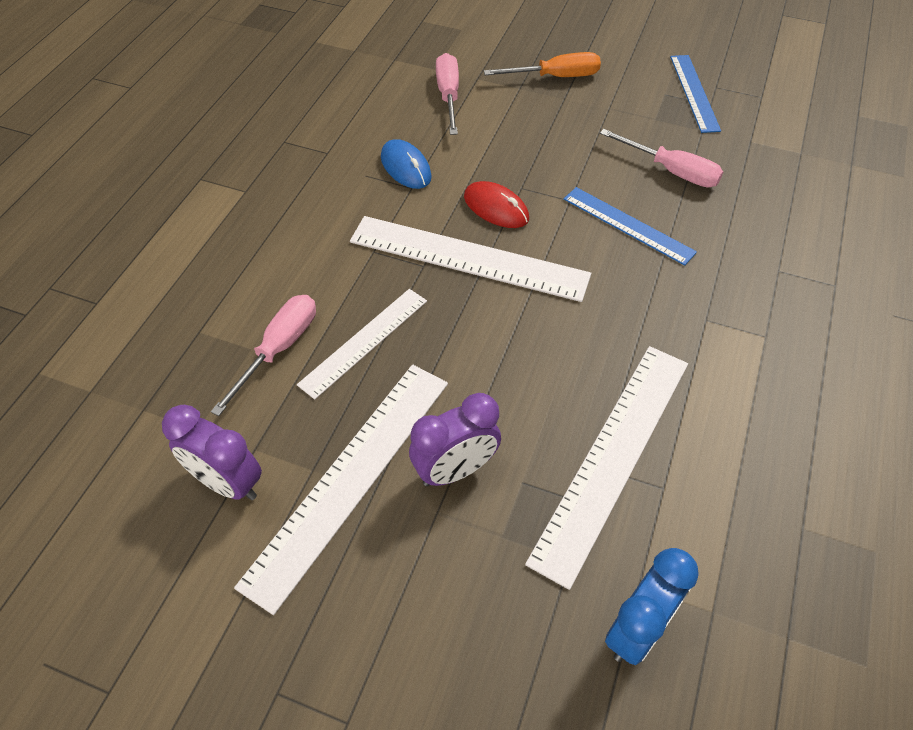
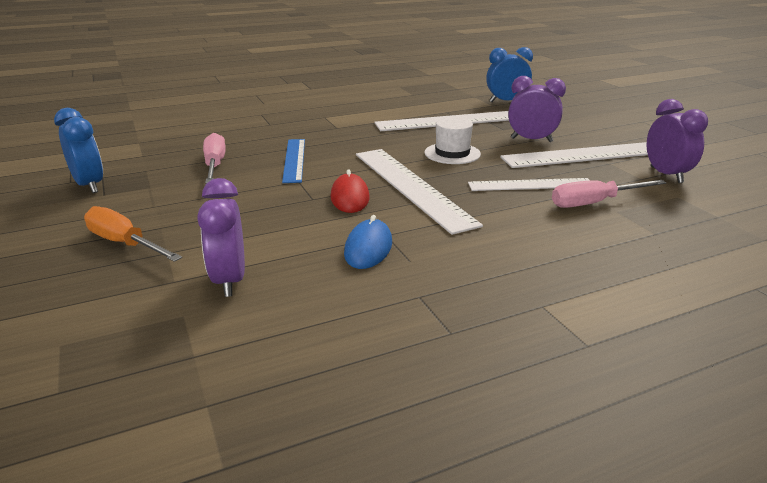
camera: 135 degrees left, 25 degrees down
pink screwdriver [436,53,459,135] -> purple clock [197,178,245,297]
blue ruler [670,55,721,133] -> blue clock [54,108,103,193]
none -> white hat [424,117,481,164]

